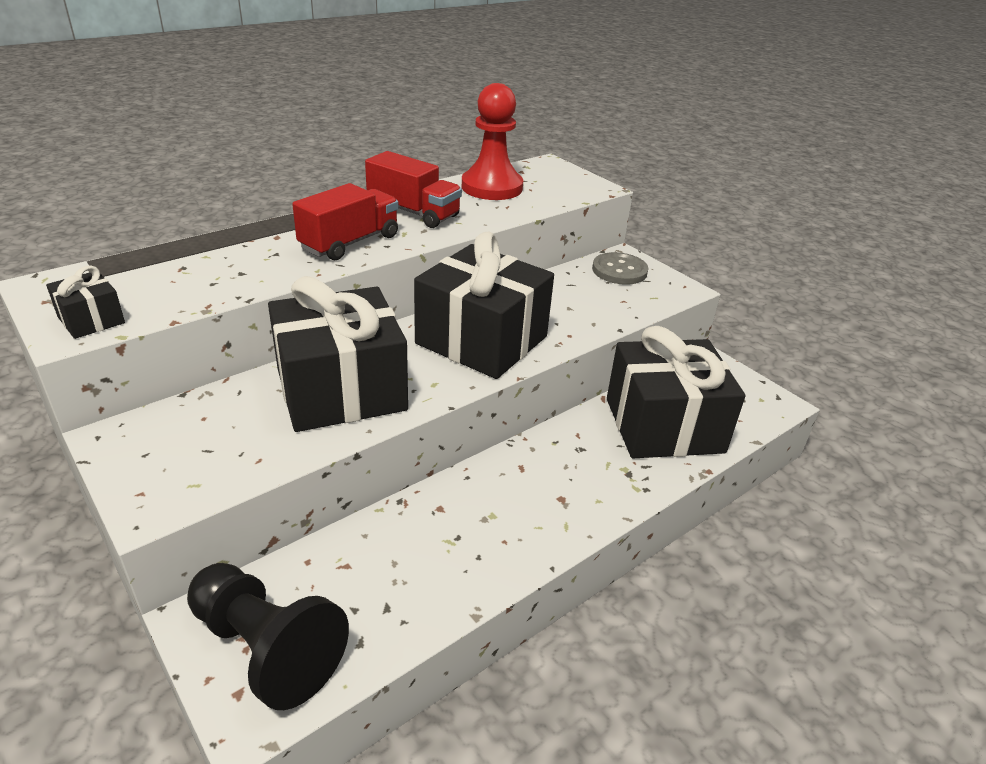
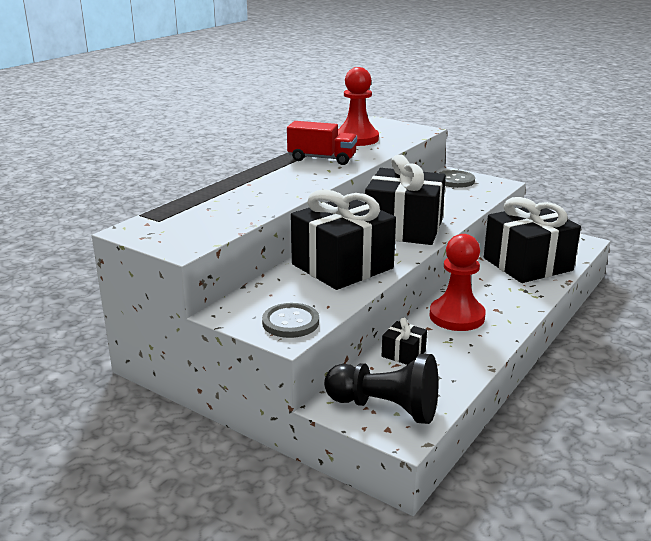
camera: 15 degrees left, 10 degrees down
black gift [46,266,125,339] -> black gift moved to [382,318,427,365]
red truck [292,183,399,260] -> none
none -> grey button [262,303,319,338]
none -> red pawn [429,234,486,331]

